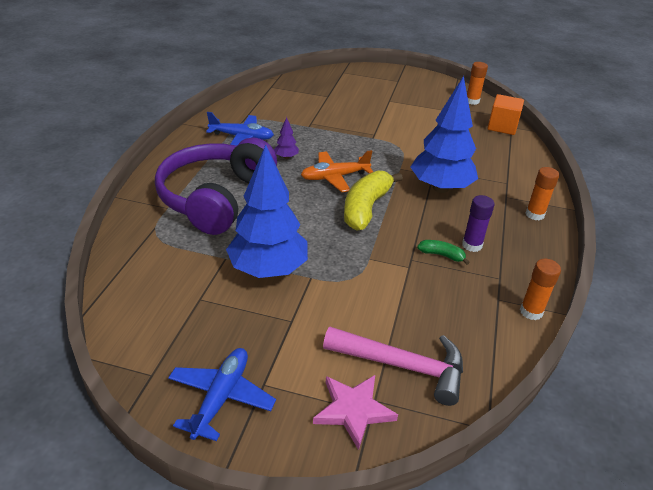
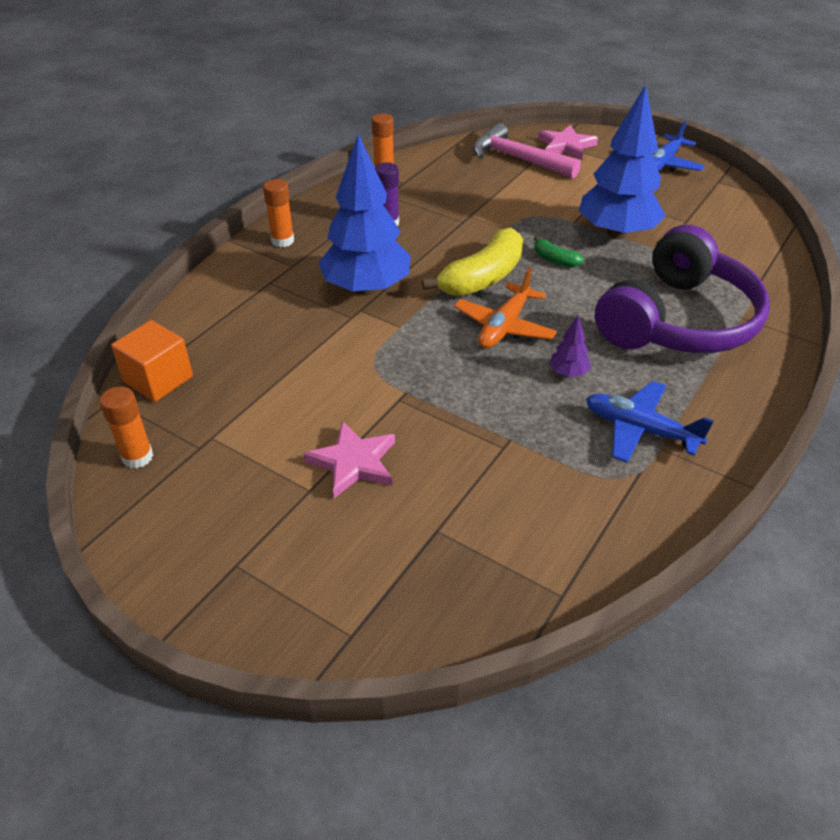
camera: 160 degrees left, 5 degrees up
orange plane [301,150,373,192] -> orange plane turned 120 degrees clockwise [454,268,557,348]
green banana [417,240,470,265] -> green banana moved to [534,236,584,267]
none -> pink star [303,421,395,498]

